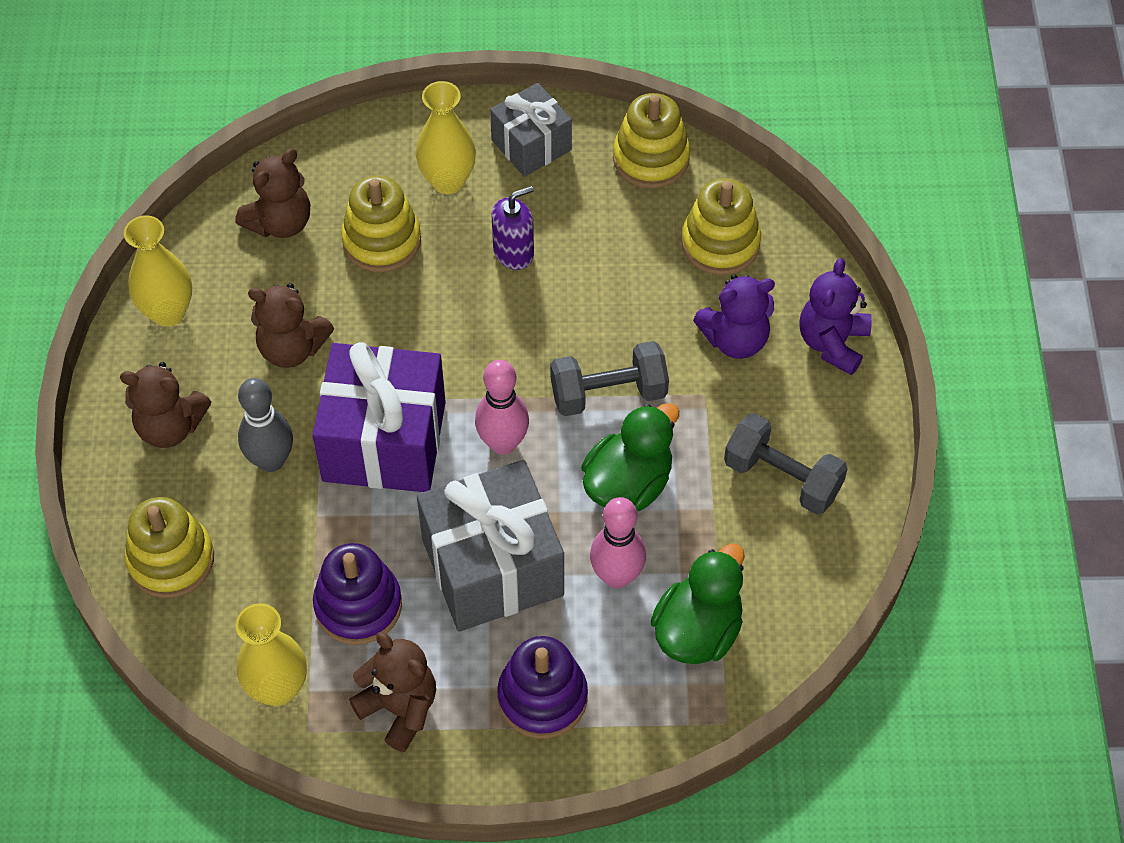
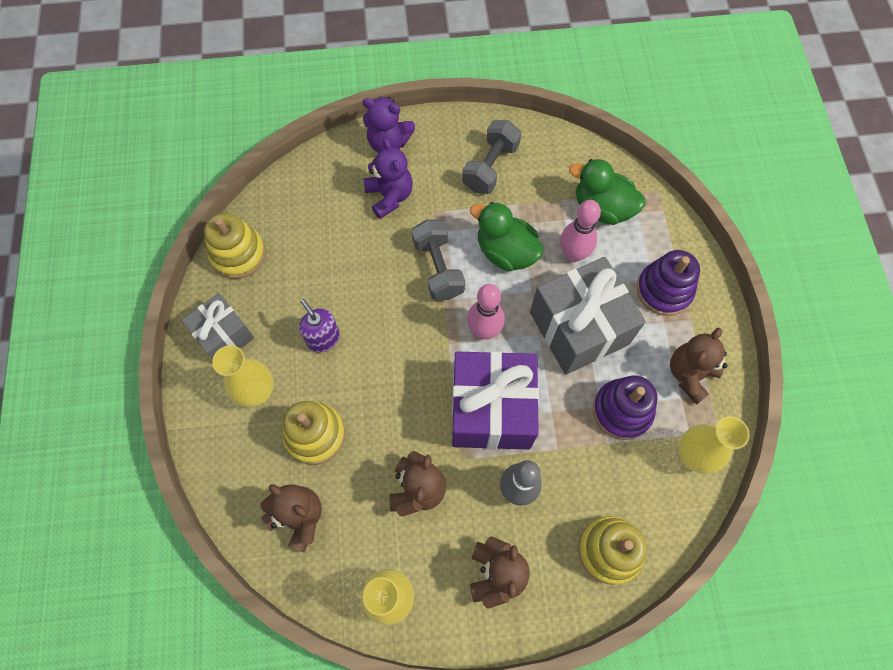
camera: 95 degrees left, 10 degrees up
yellow stacking toy [681,178,761,275] -> none

